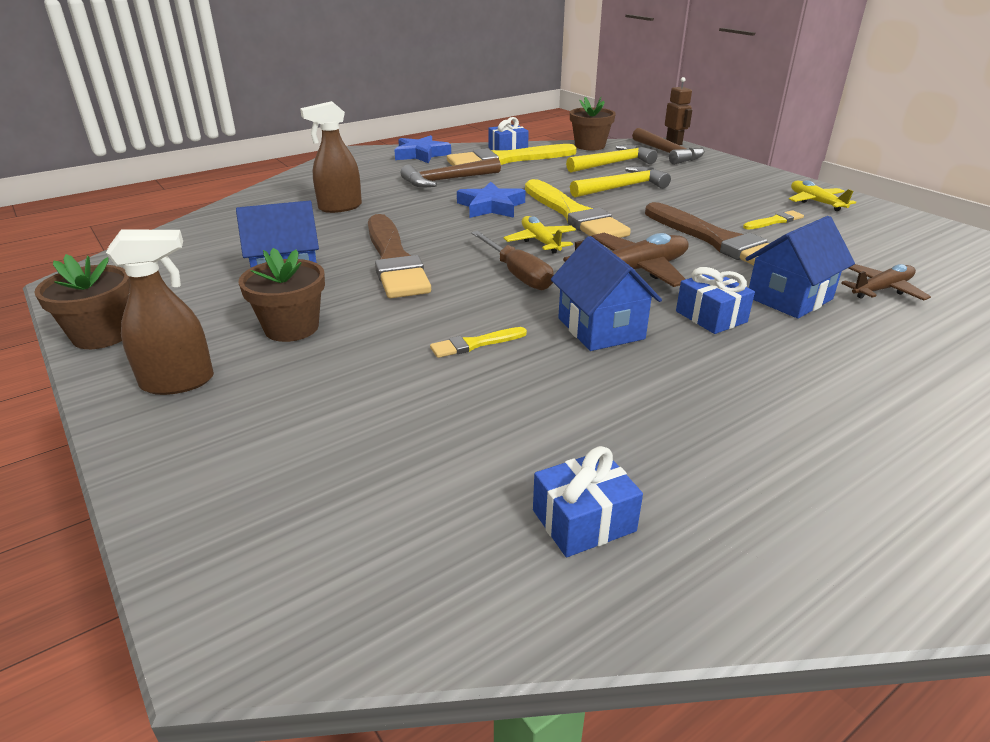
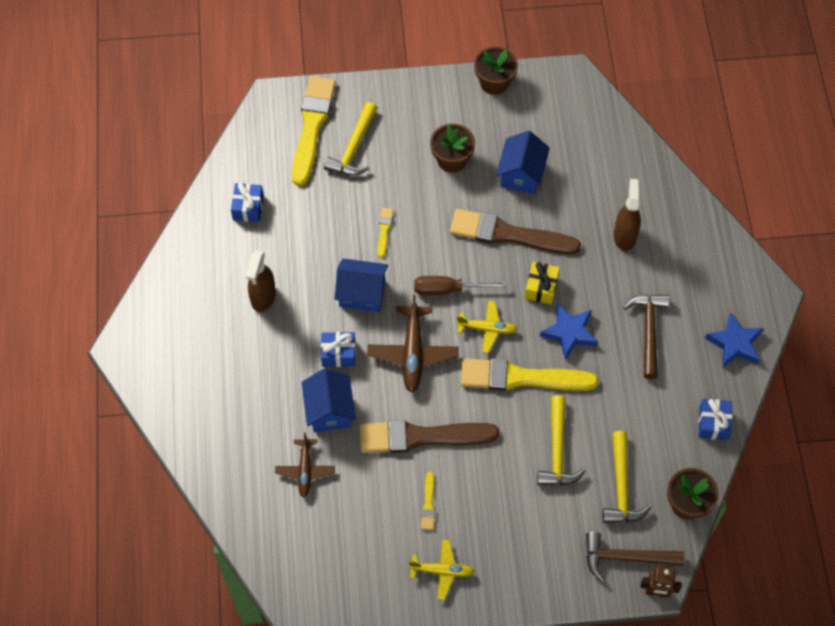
camera: 120 degrees right, 30 degrees up
brown spray bottle [106,230,214,395] -> brown spray bottle moved to [246,250,276,312]
yellow brush [447,144,577,166] -> yellow brush moved to [292,76,336,186]
none -> yellow hammer [324,102,377,176]
none -> yellow gift [525,262,560,304]

